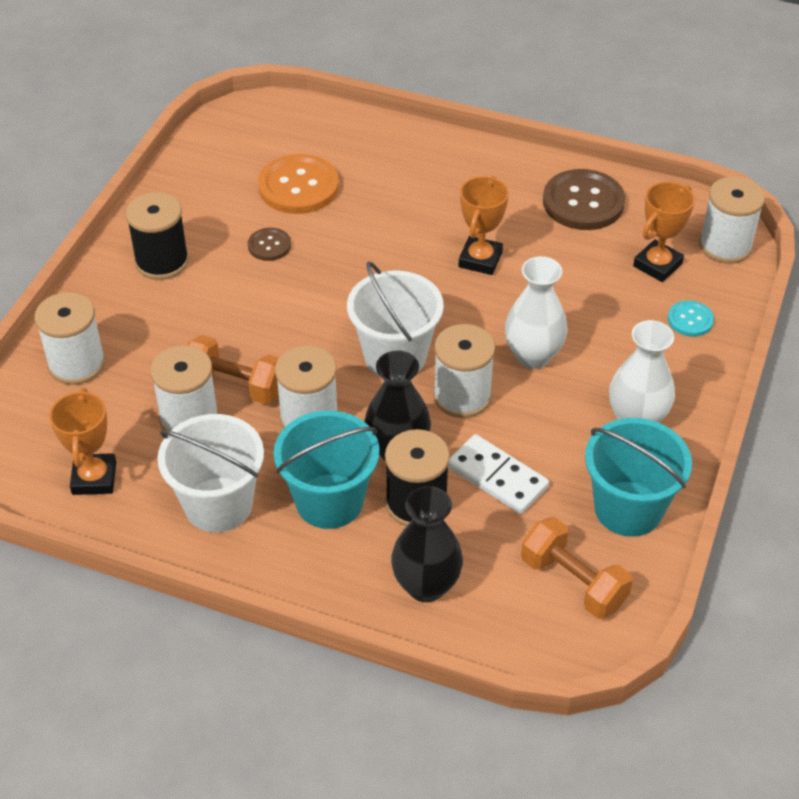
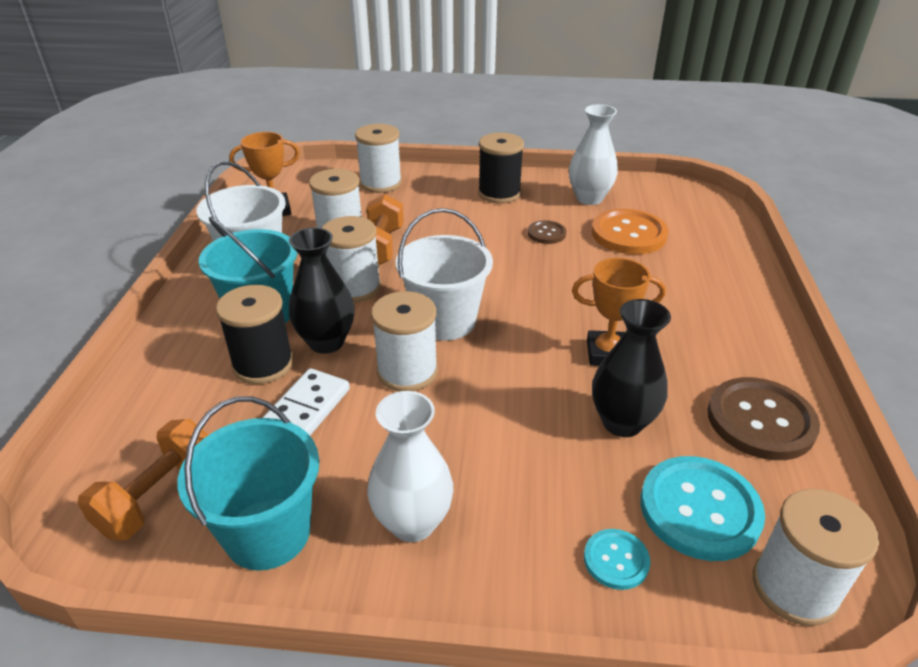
camera: 75 degrees right, 10 degrees down
black vase [391,486,463,602] -> black vase moved to [592,299,671,437]
white vase [505,256,568,369] -> white vase moved to [569,104,618,205]
orange trophy [633,182,695,282] -> turquoise button [640,456,765,561]

